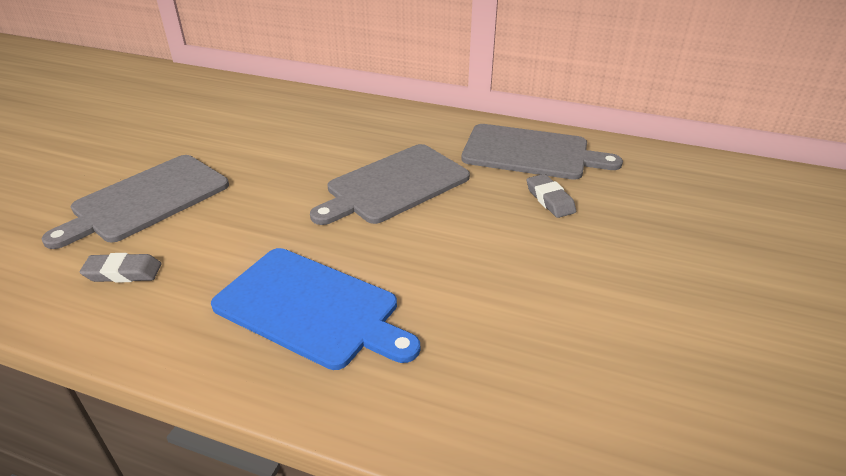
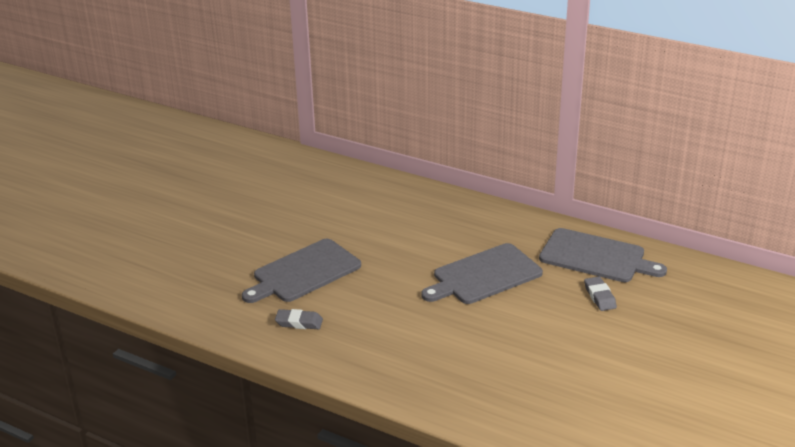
camera: 10 degrees right, 5 degrees down
blue cutting board [211,248,420,370] -> none

